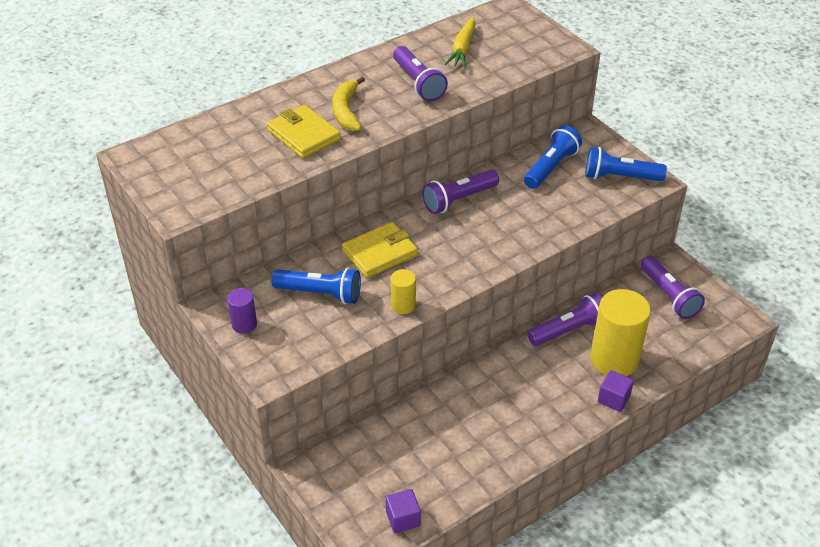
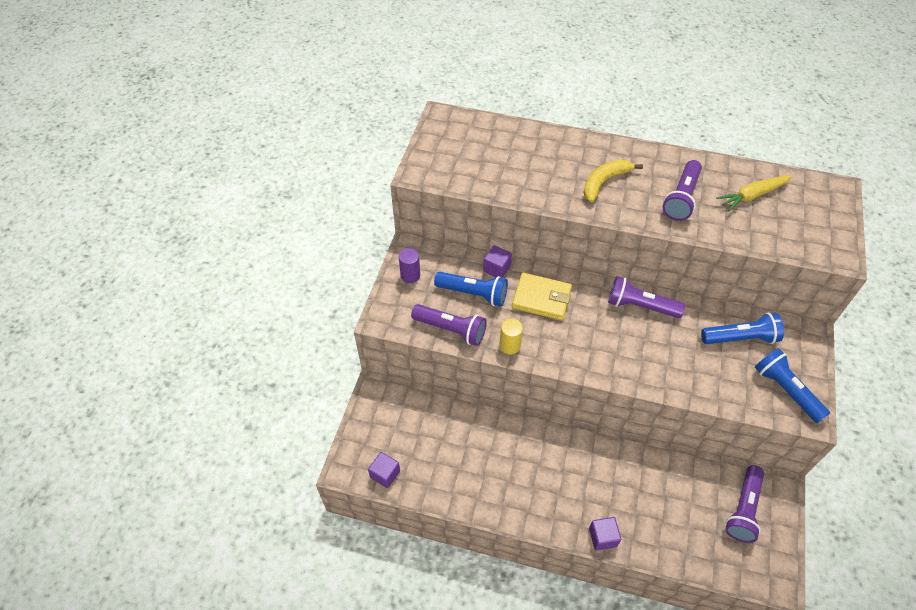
camera: 50 degrees right, 10 degrees up
yellow wallet [267,105,341,159] -> none
blue flashlight [271,268,361,304] -> blue flashlight turned 45 degrees counterclockwise [434,272,508,306]
purple flashlight [527,293,602,346] -> purple flashlight moved to [411,304,487,346]
yellow cylinder [590,289,651,376] -> none
none -> purple cube [483,245,512,278]

